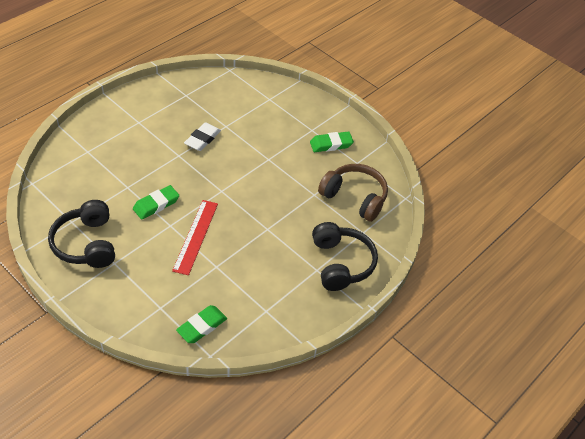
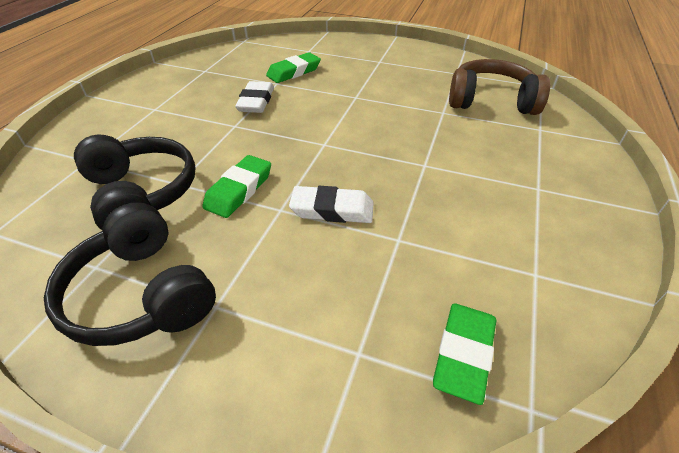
camera: 20 degrees left, 5 degrees down
red ruler [172,200,218,275] -> white eraser [289,186,374,223]
green eraser [310,132,354,152] -> green eraser moved to [266,52,321,83]
black headphones [312,222,378,291] -> black headphones moved to [74,134,196,230]

